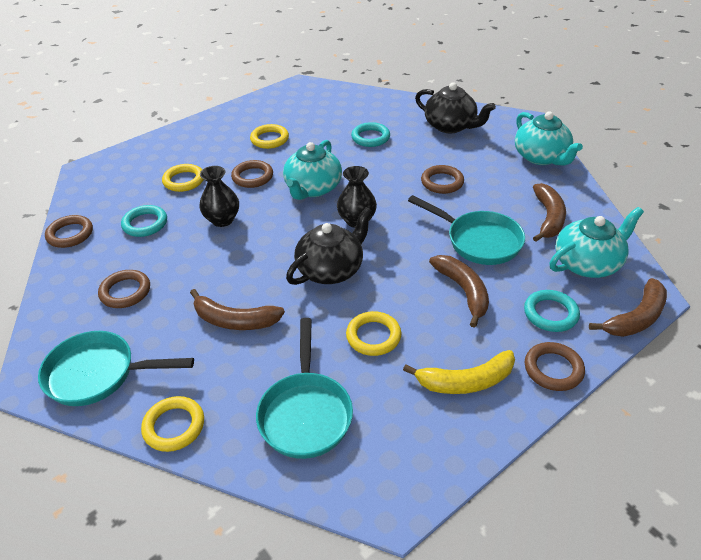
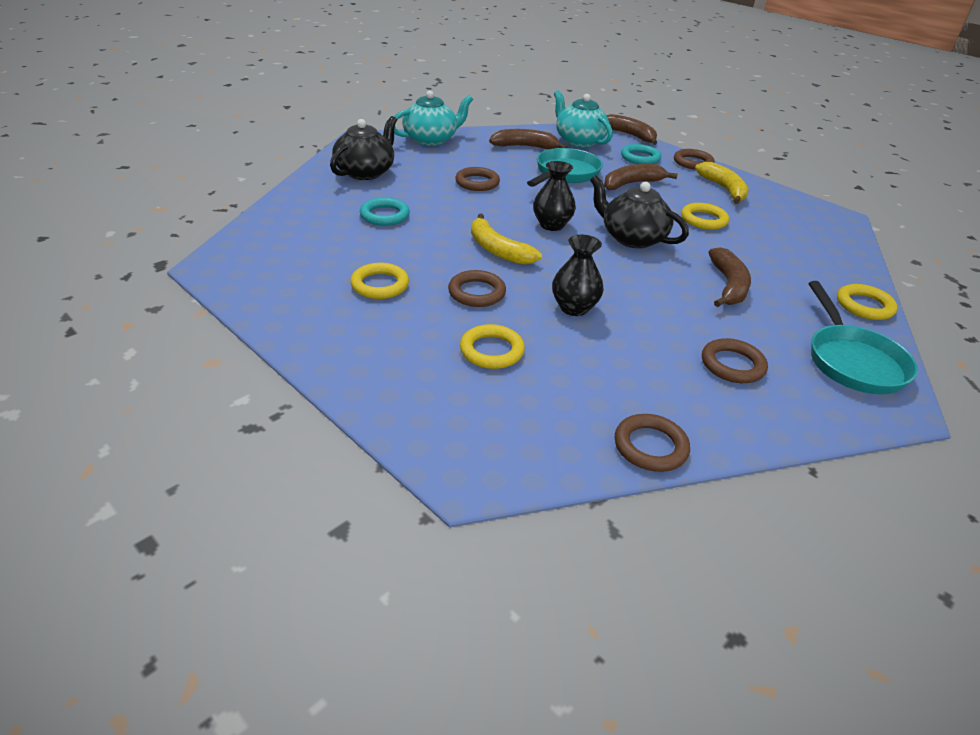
camera: 100 degrees left, 5 degrees down
turquoise ring [121,205,167,237] -> none
turquoise pan [256,318,353,459] -> none
turquoise teapot [283,140,342,200] -> yellow banana [471,213,542,265]

